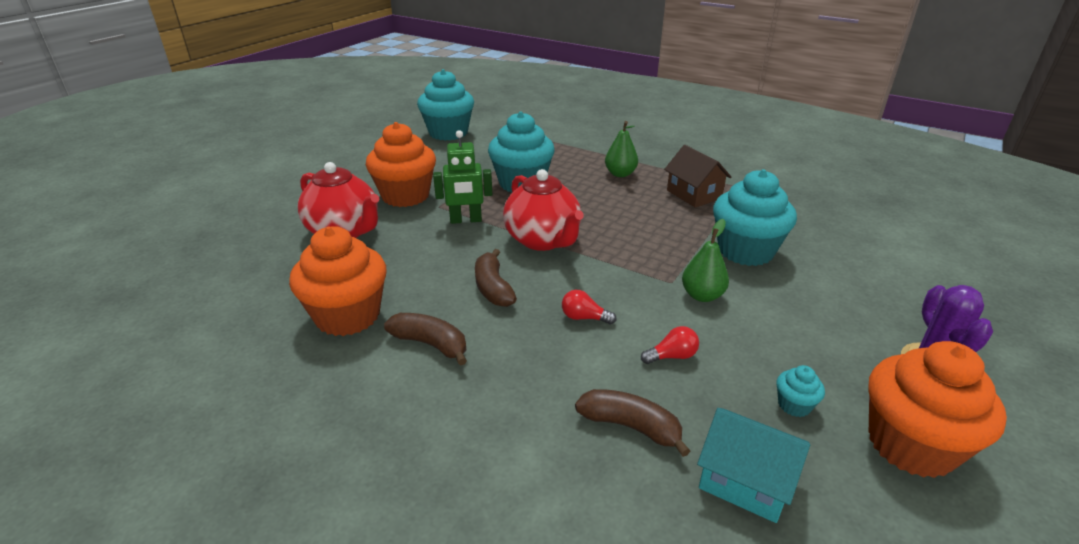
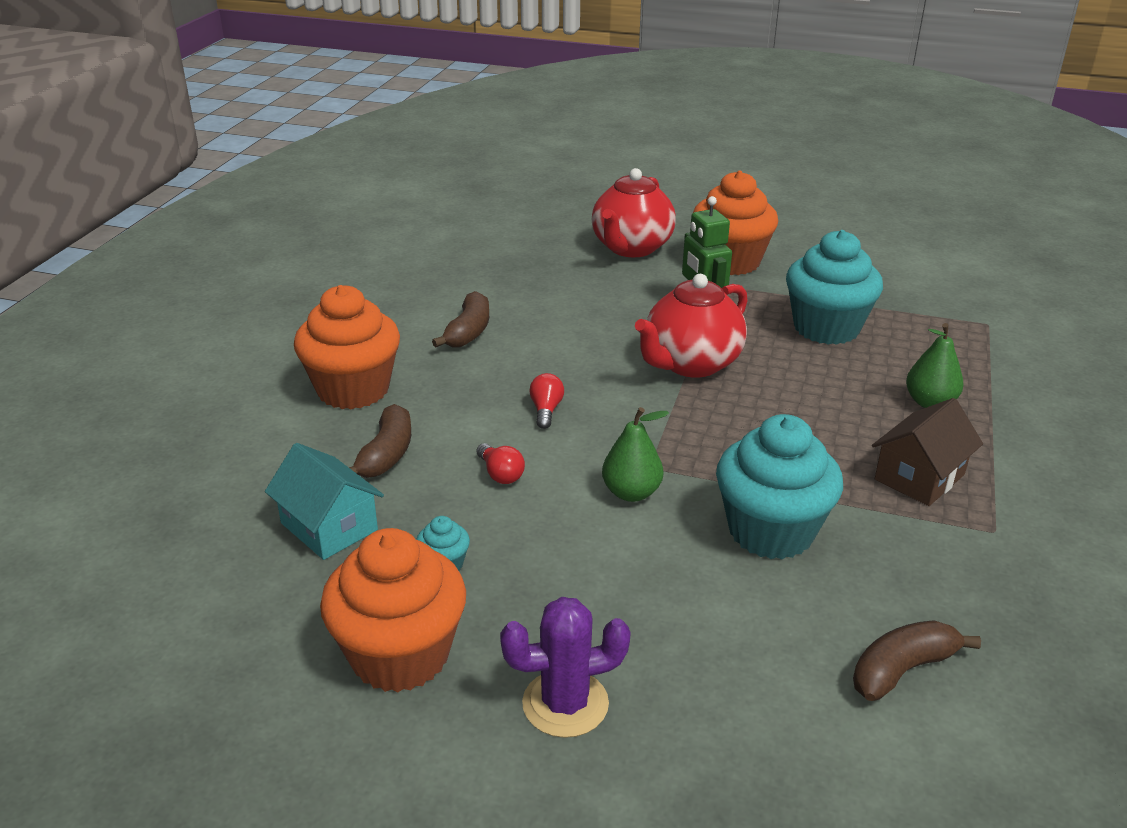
camera: 75 degrees right, 0 degrees up
orange cupcake [289,226,387,336] -> orange cupcake moved to [294,285,400,409]
turquoise cupcake [417,69,474,141] -> none
brown banana [475,249,517,307] -> brown banana moved to [853,620,981,701]
turquoise house [697,408,810,523] -> turquoise house turned 60 degrees counterclockwise [265,443,384,560]

